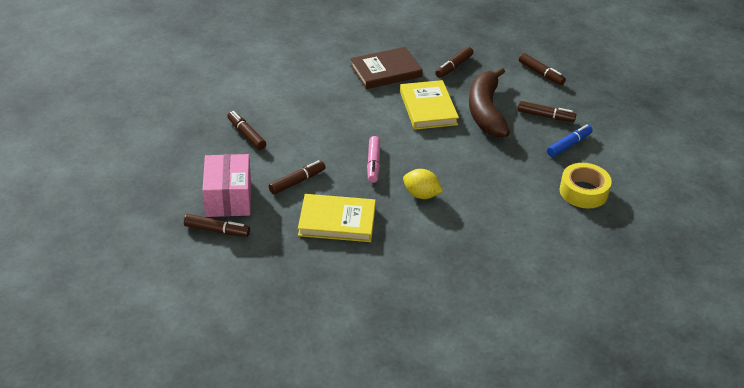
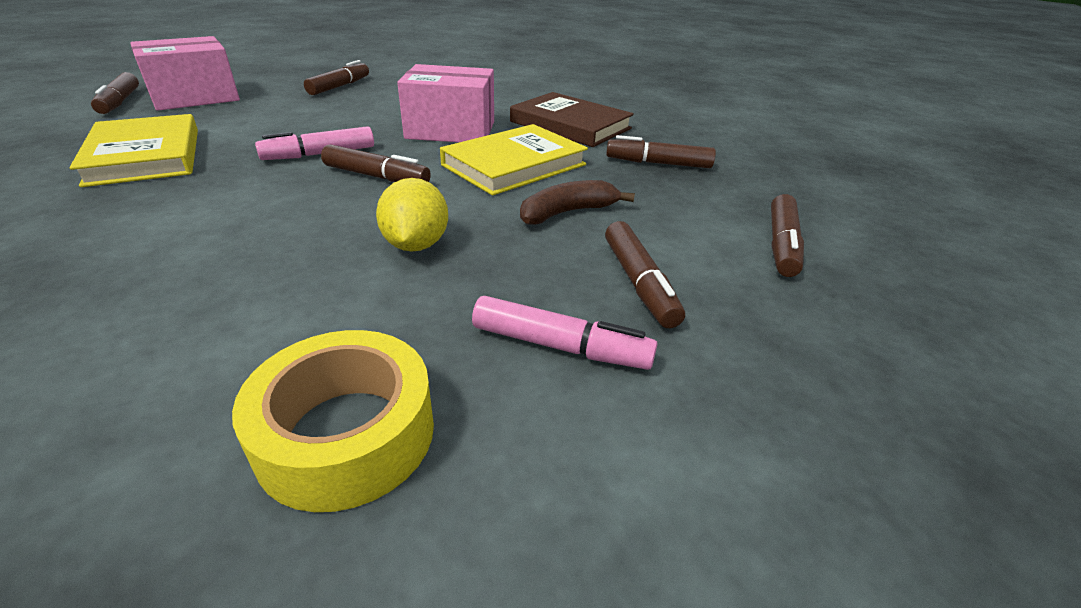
camera: 60 degrees right, 5 degrees down
brown marker [269,160,325,194] -> brown marker moved to [321,144,431,182]
yellow lemon [403,169,443,199] -> yellow lemon moved to [376,178,448,252]
brown banana [469,67,510,138] -> brown banana [520,180,635,225], size x0.52
blue marker [547,124,593,157] -> pink marker [472,296,658,370]
none -> pink box [397,64,494,142]

